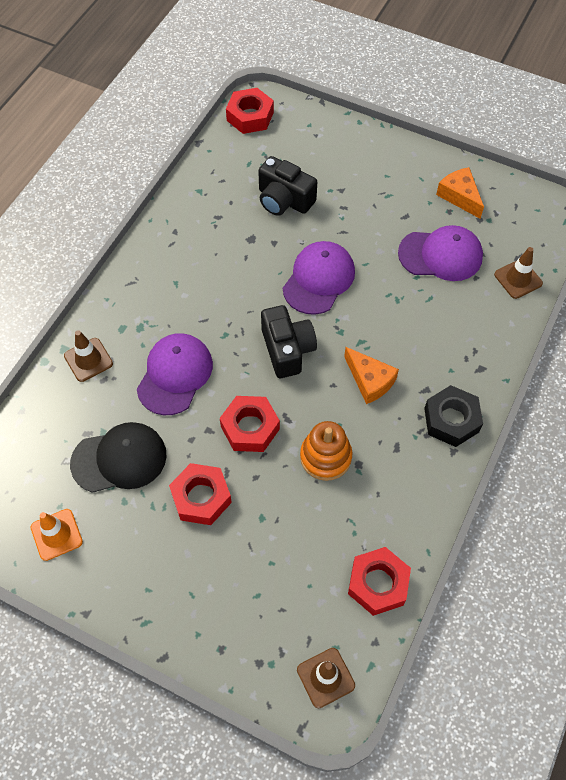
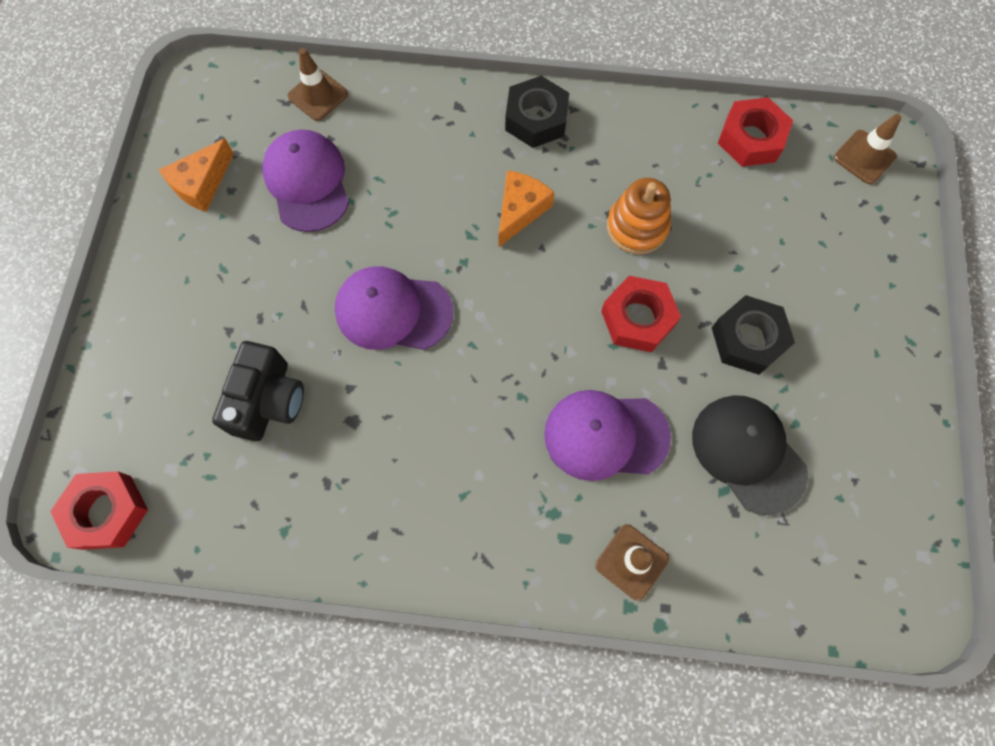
camera: 110 degrees left, 10 degrees up
orange traffic cone [31,509,83,561] -> none
red nut [169,463,232,525] -> black nut [712,295,795,375]
black camera [261,305,317,378] -> none

